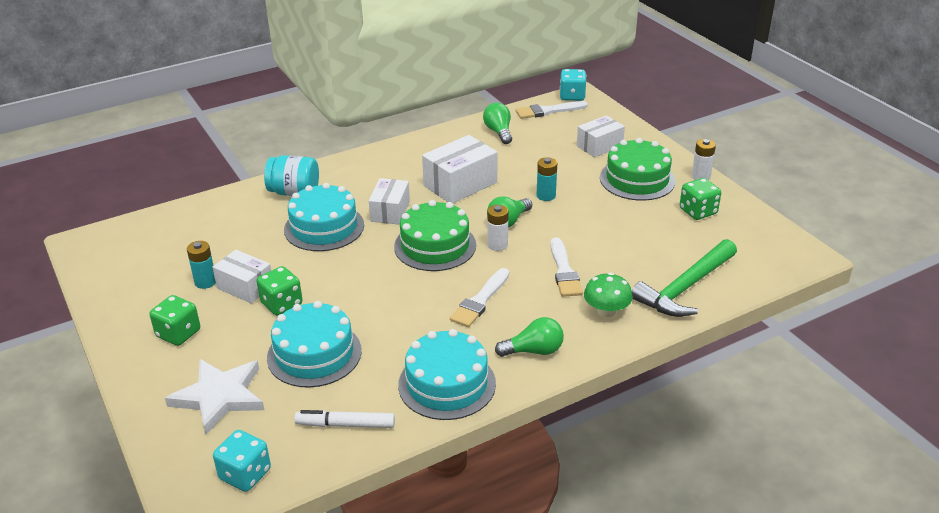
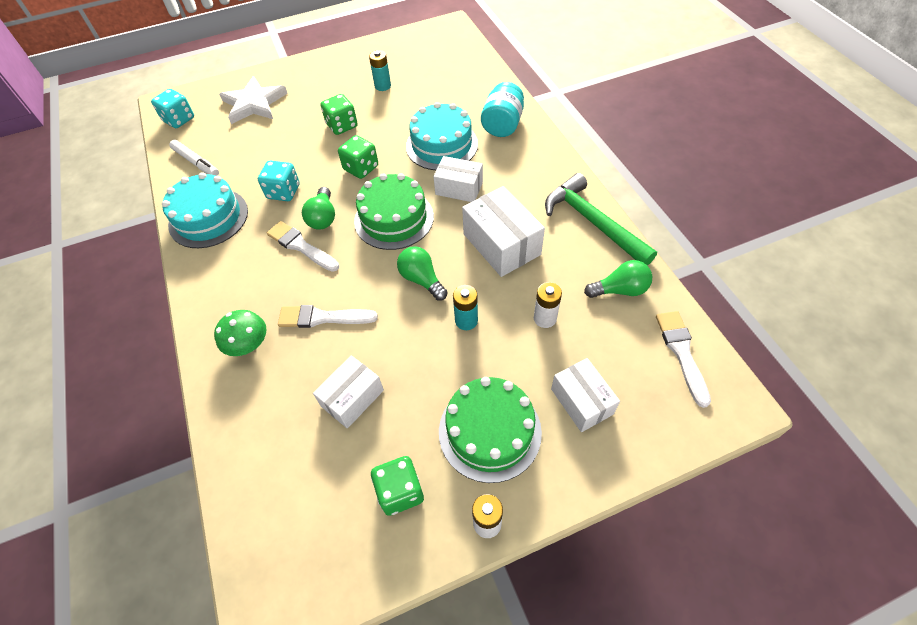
camera: 100 degrees right, 20 degrees up
green dice [150,295,200,346] -> green dice moved to [338,135,378,179]
white box [213,250,271,303] -> white box moved to [313,355,384,429]
turquoise cake [267,301,362,388] -> none
white marker [294,410,395,428] -> white marker turned 120 degrees clockwise [169,140,219,176]
white battery [487,205,509,251] -> white battery moved to [534,282,562,328]
green light bulb [495,317,564,357] -> green light bulb moved to [302,187,335,230]
turquoise dice [560,69,587,101] -> turquoise dice moved to [258,160,300,201]
green hammer [632,239,737,317] -> green hammer moved to [545,173,657,265]

